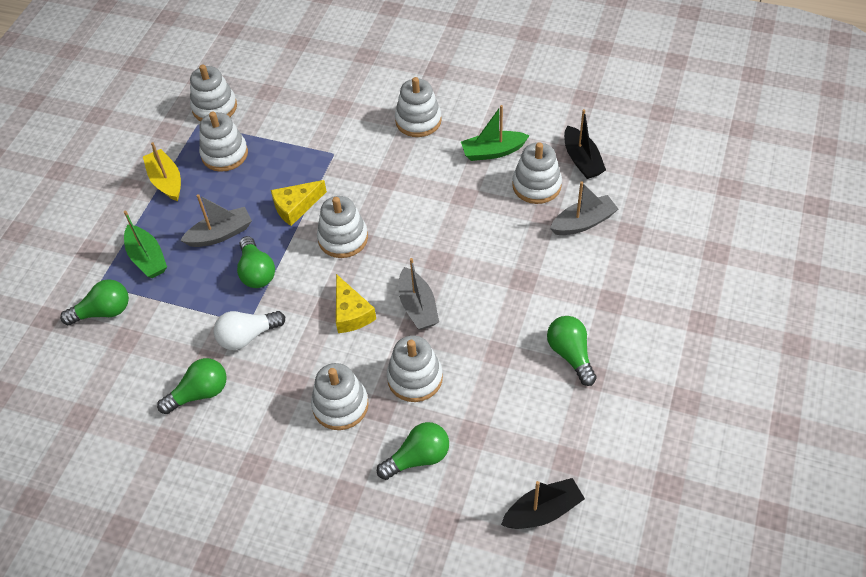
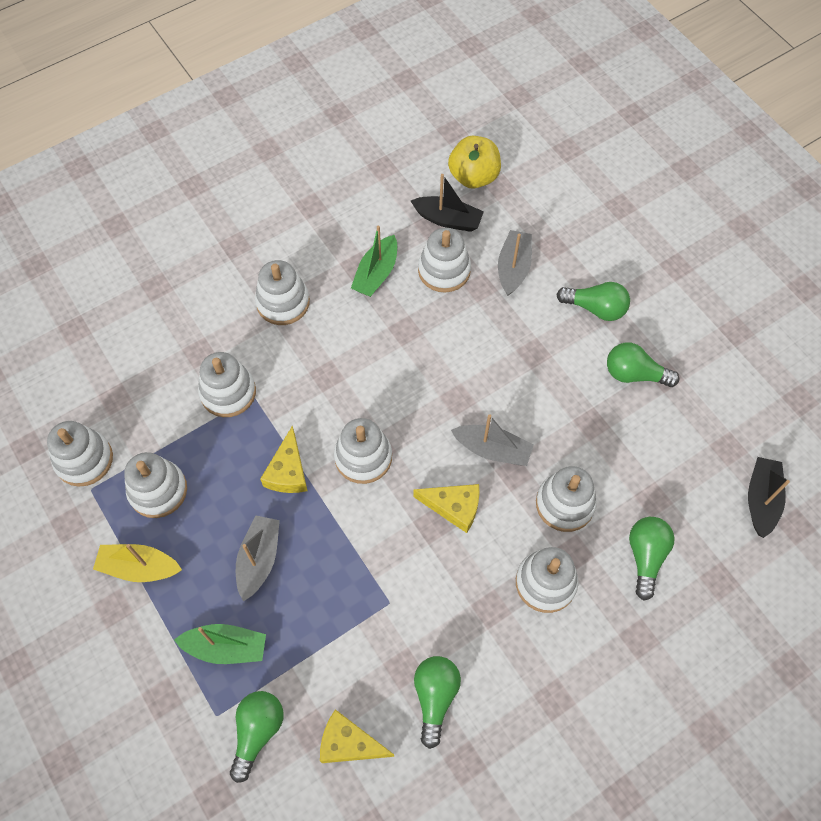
camera: 55 degrees left, 10 degrees up
white light bulb [213,311,285,350] -> none
green light bulb [237,236,275,288] -> green light bulb moved to [556,282,630,321]
none -> white stacking toy [198,352,256,417]
none -> yellow cheese [320,709,394,763]
none -> yellow apple [448,136,501,188]

